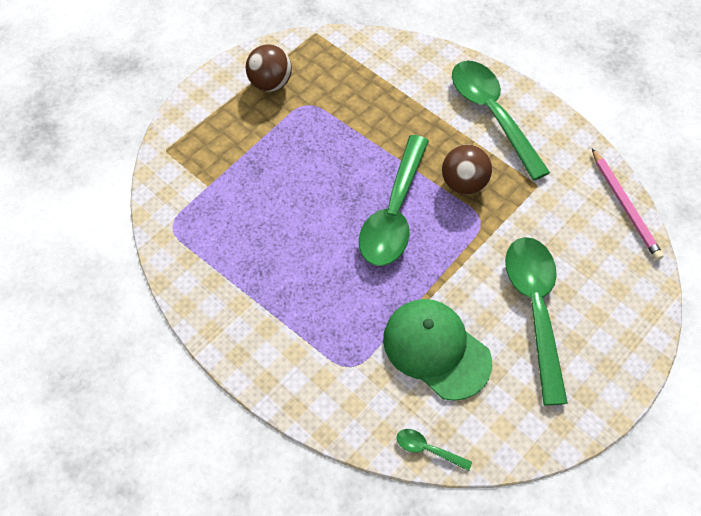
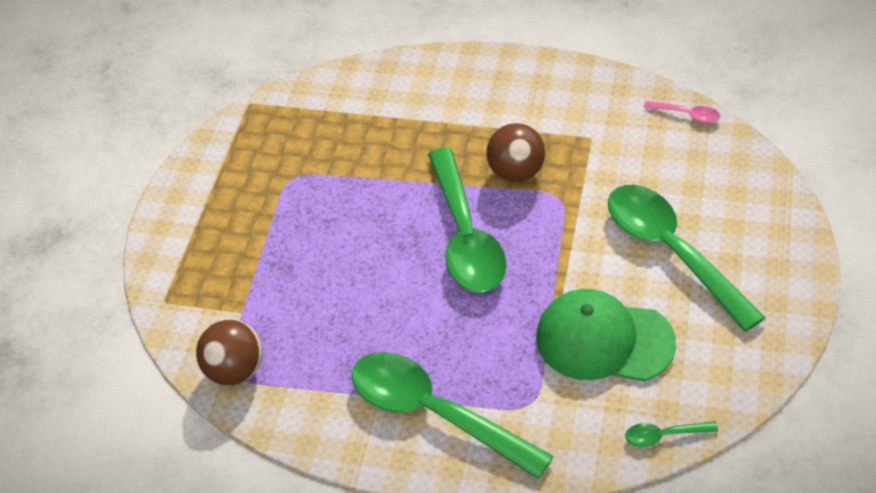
camera: 25 degrees left, 10 degrees down
brown ball [246,44,292,92] -> brown ball moved to [196,320,263,385]
green spoon [452,61,550,181] -> green spoon moved to [352,352,554,479]
pink pencil [592,149,664,260] -> pink spoon [644,101,720,123]

